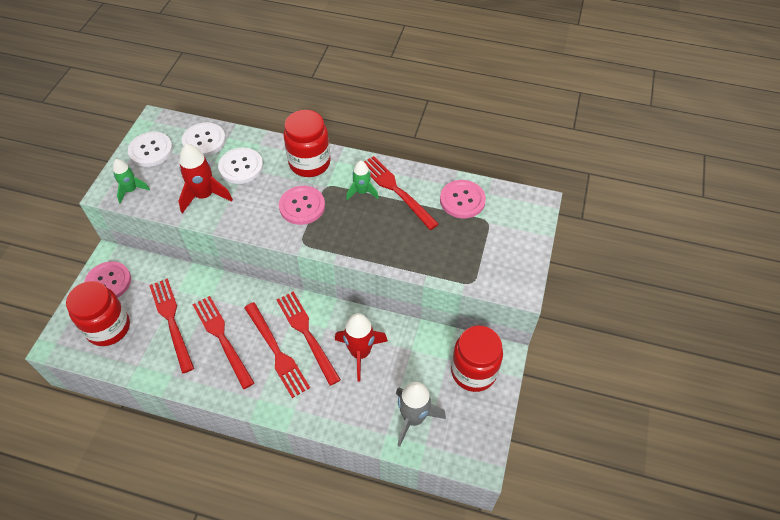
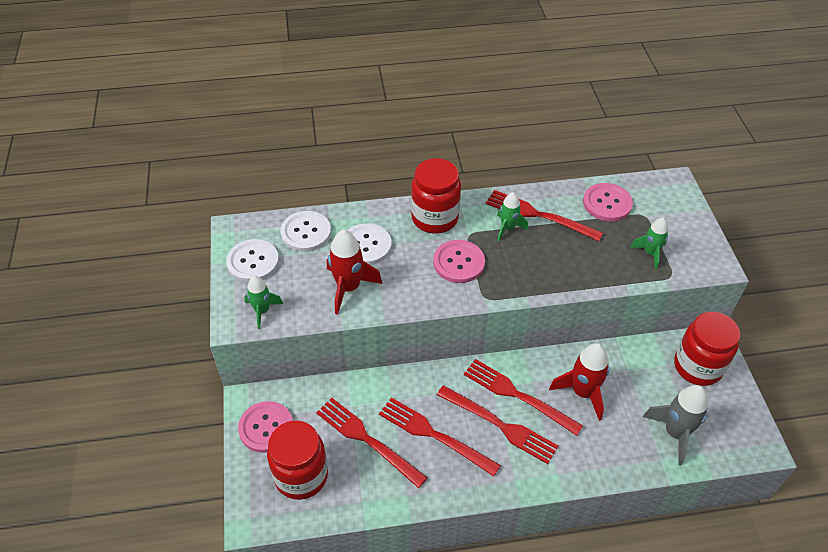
camera: 25 degrees left, 5 degrees down
none -> green rocket [630,218,668,269]

